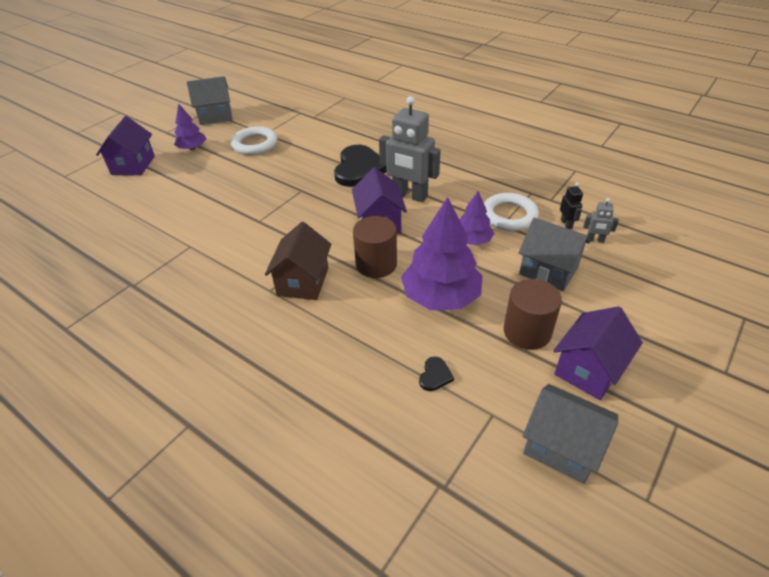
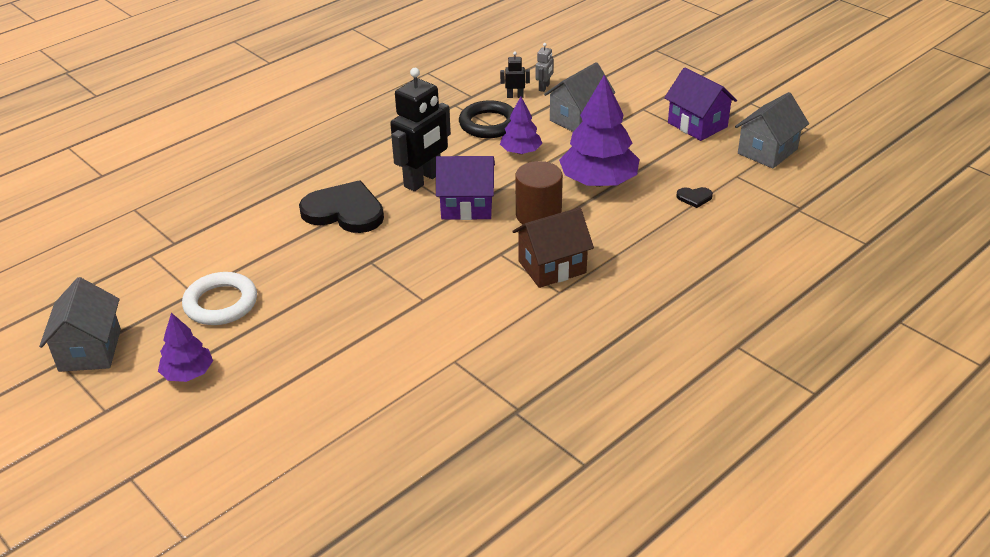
camera: 80 degrees left, 5 degrees down
purple house [96,116,155,175] -> none
brown house [265,222,331,300] -> brown house turned 45 degrees counterclockwise [513,207,594,288]
grey robot [379,96,441,202] -> black robot [390,68,451,191]
black heart [419,357,454,391] -> black heart turned 150 degrees clockwise [676,187,713,208]
white ring [484,193,539,231] -> black ring [459,100,514,138]
brown cylinder [504,279,562,350] -> none

